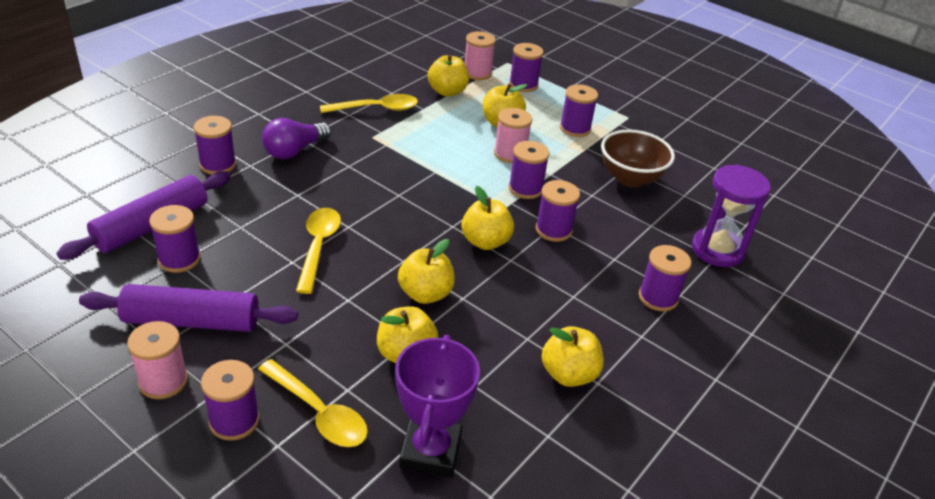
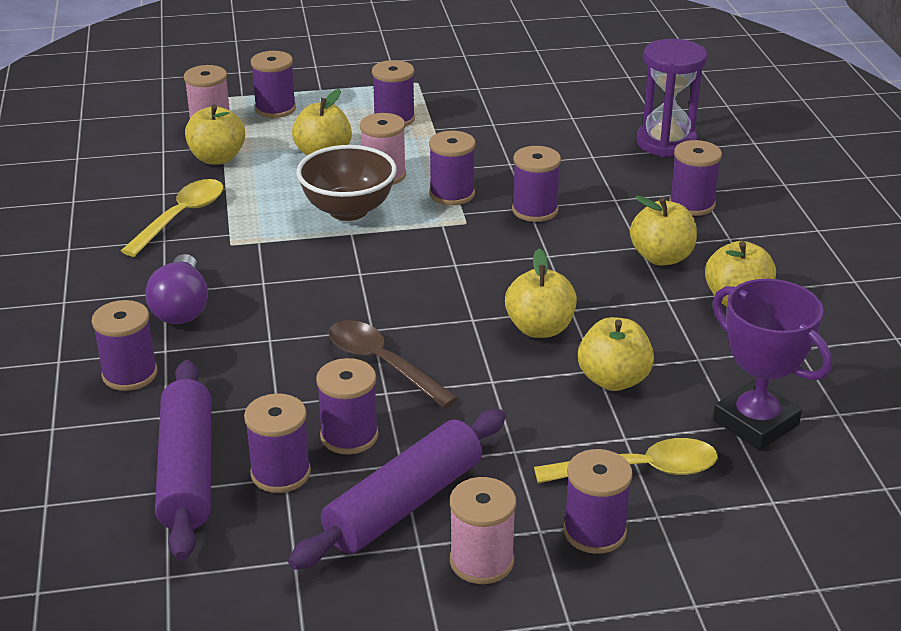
camera: 45 degrees left, 5 degrees down
yellow spoon [296,208,341,294] -> brown spoon [329,320,458,408]
yellow apple [461,186,514,250] -> yellow apple moved to [630,196,697,265]
brown bowl [601,130,675,187] -> brown bowl moved to [296,145,397,221]
none -> purple spool [316,358,379,454]

